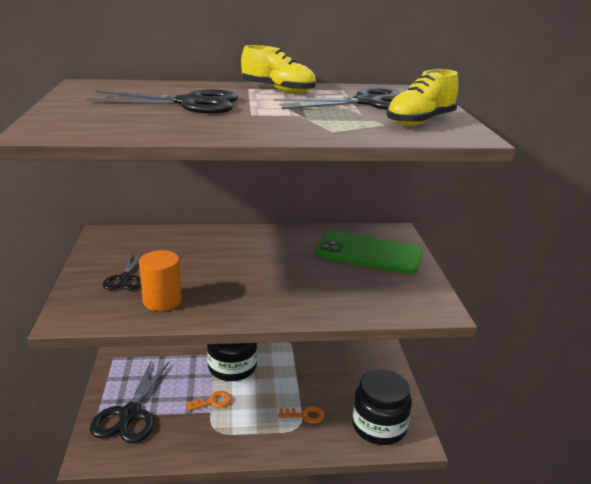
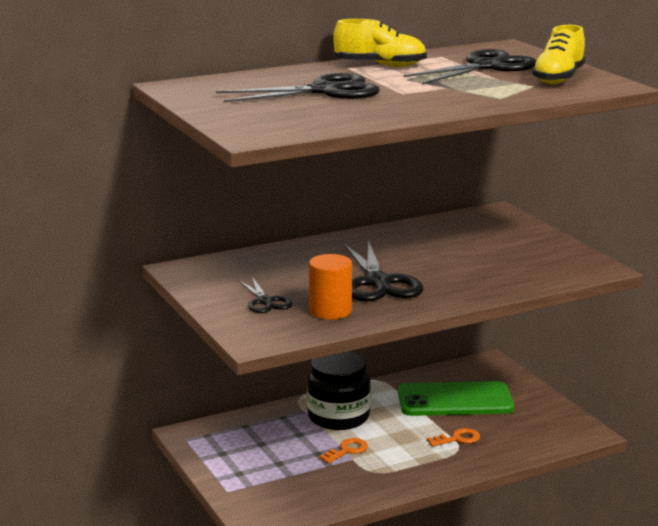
camera: 20 degrees left, 5 degrees down
black scissors [90,361,169,443] -> black scissors moved to [344,240,423,301]
green phone [316,231,423,274] -> green phone moved to [398,381,514,416]
black jar [352,369,412,445] -> none

